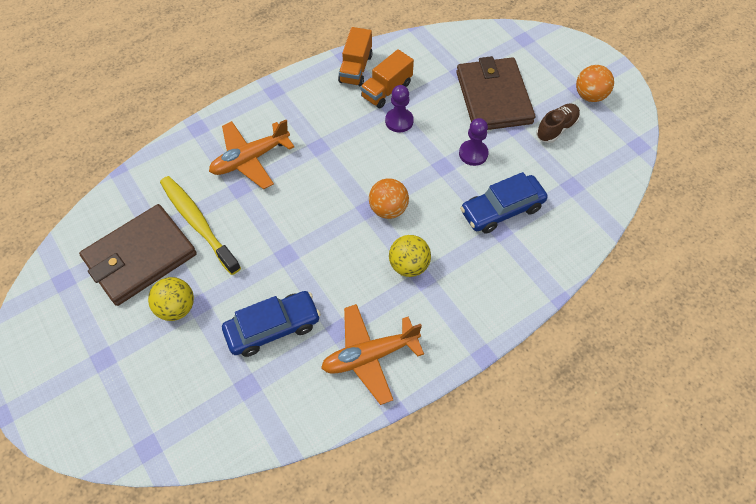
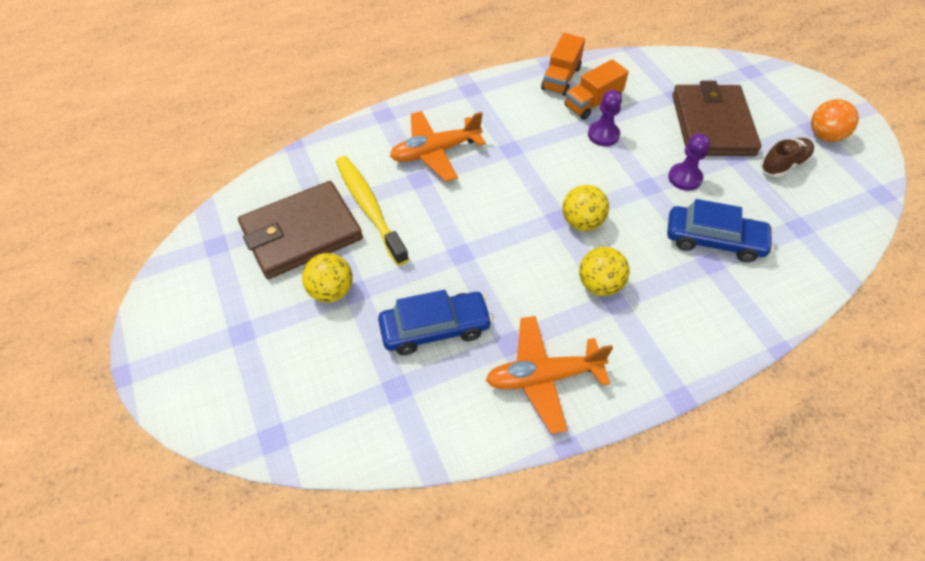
camera: 10 degrees right, 5 degrees down
orange ball [369,178,409,219] -> yellow ball [563,185,609,231]
blue car [460,172,548,234] -> blue car turned 150 degrees counterclockwise [667,199,774,262]

